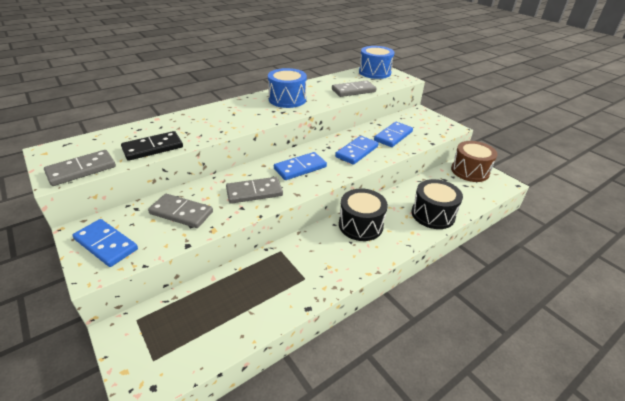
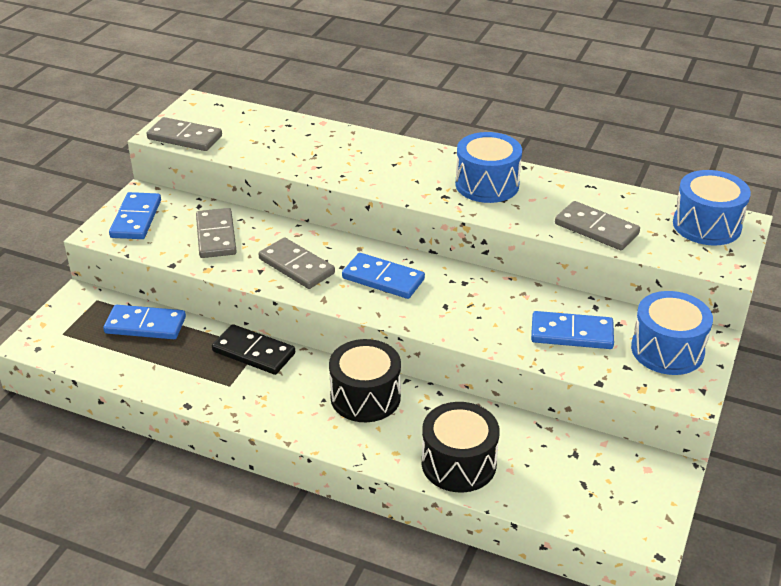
camera: 60 degrees right, 0 degrees up
black domino [121,131,183,161] -> black domino moved to [212,324,295,375]
blue domino [335,136,378,165] -> blue domino moved to [103,305,186,339]
brown drum [451,141,498,182] -> none
none -> blue drum [631,291,713,375]

